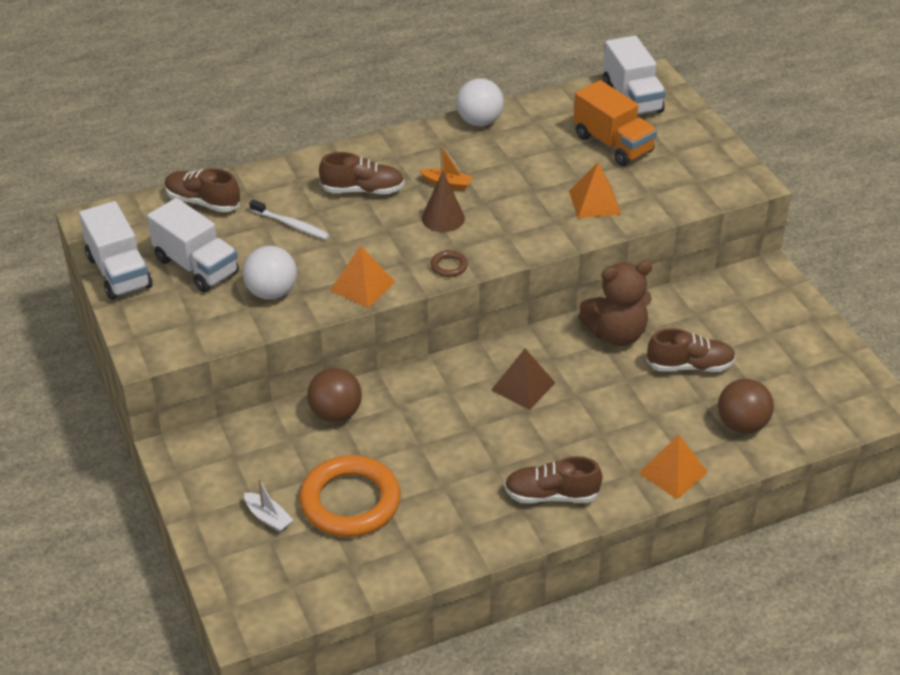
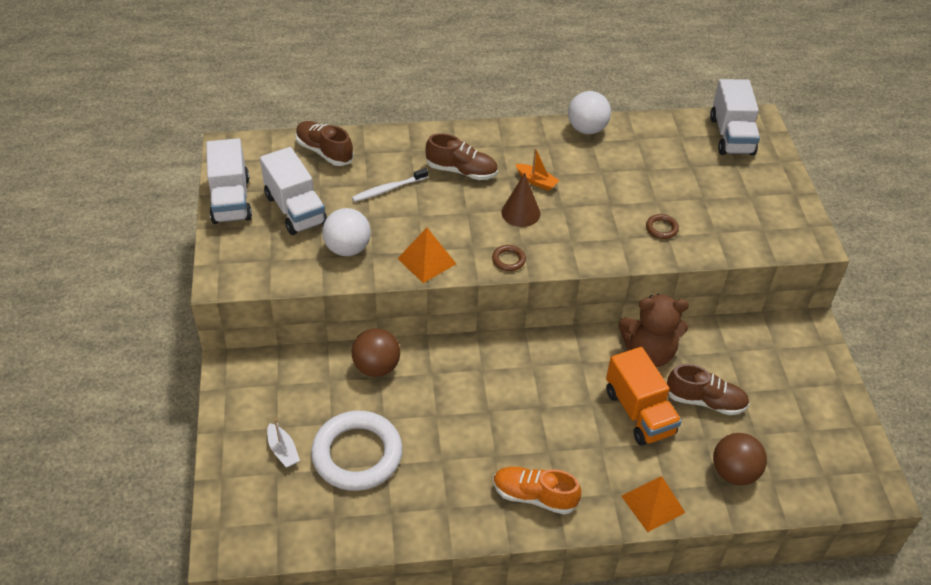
camera: 15 degrees right, 5 degrees up
white toothbrush [249,199,330,240] -> white toothbrush turned 105 degrees clockwise [352,168,428,202]
orange ring [300,455,401,537] -> white ring [311,411,403,491]
brown pyramid [491,349,555,410] -> none
brown shoe [504,456,602,503] -> orange shoe [493,467,581,515]
orange pyramid [569,162,621,218] -> brown ring [646,214,679,239]
orange truck [573,80,657,166] -> orange truck moved to [606,347,682,446]

